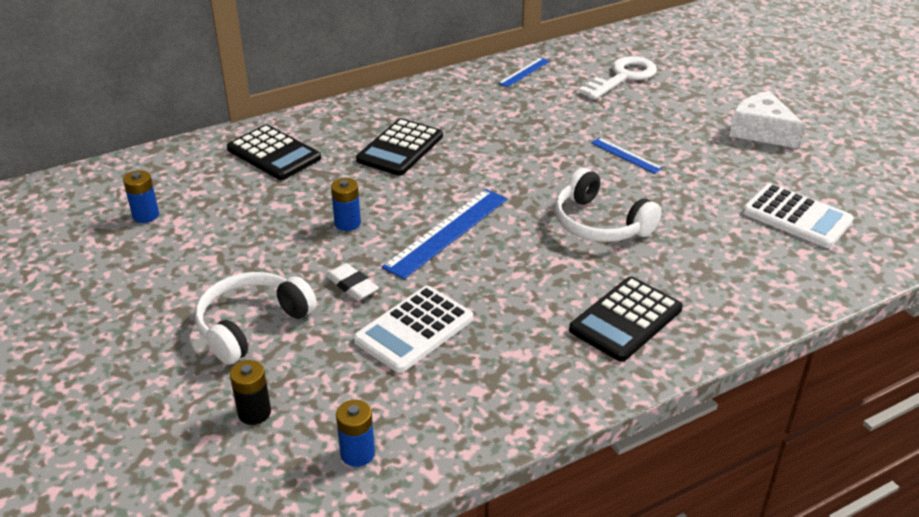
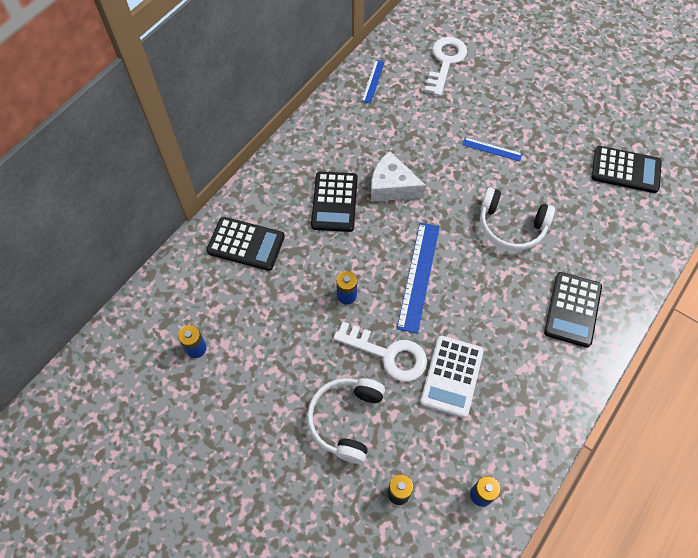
camera: 25 degrees left, 25 degrees up
white eraser [326,263,379,301] -> white key [333,322,427,382]
white cheese [729,91,804,148] -> white cheese moved to [371,151,426,202]
white calculator [742,183,854,248] -> black calculator [592,146,662,193]

